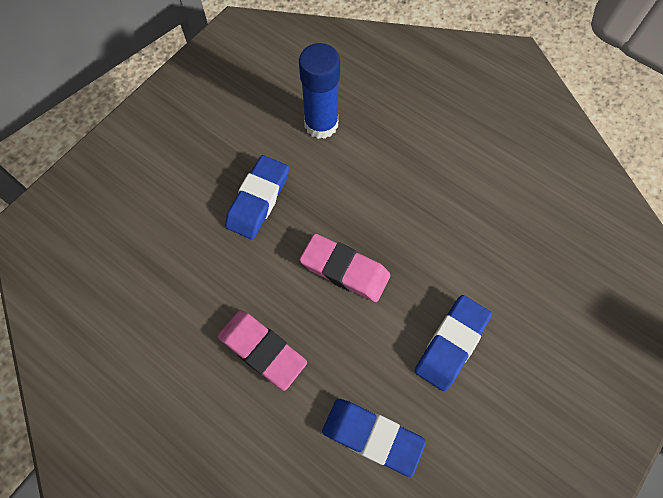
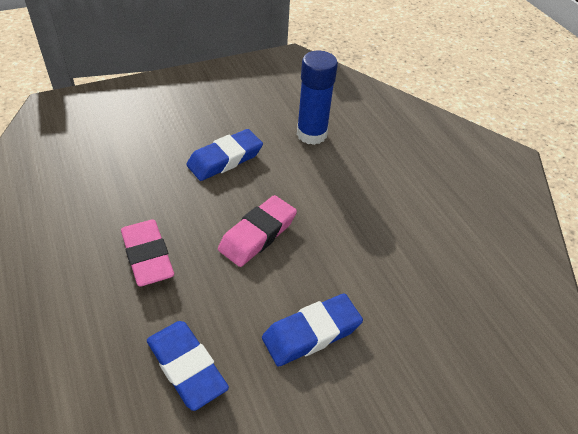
camera: 25 degrees right, 20 degrees down
pink eraser [300,234,390,302] -> pink eraser turned 75 degrees clockwise [218,195,297,267]

